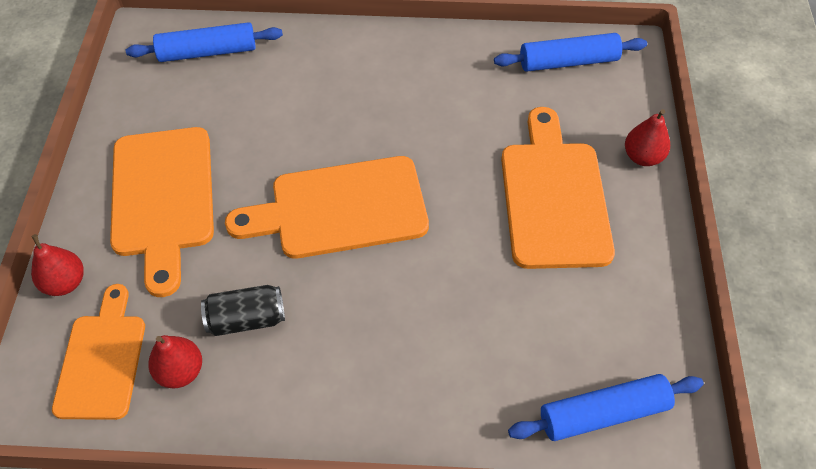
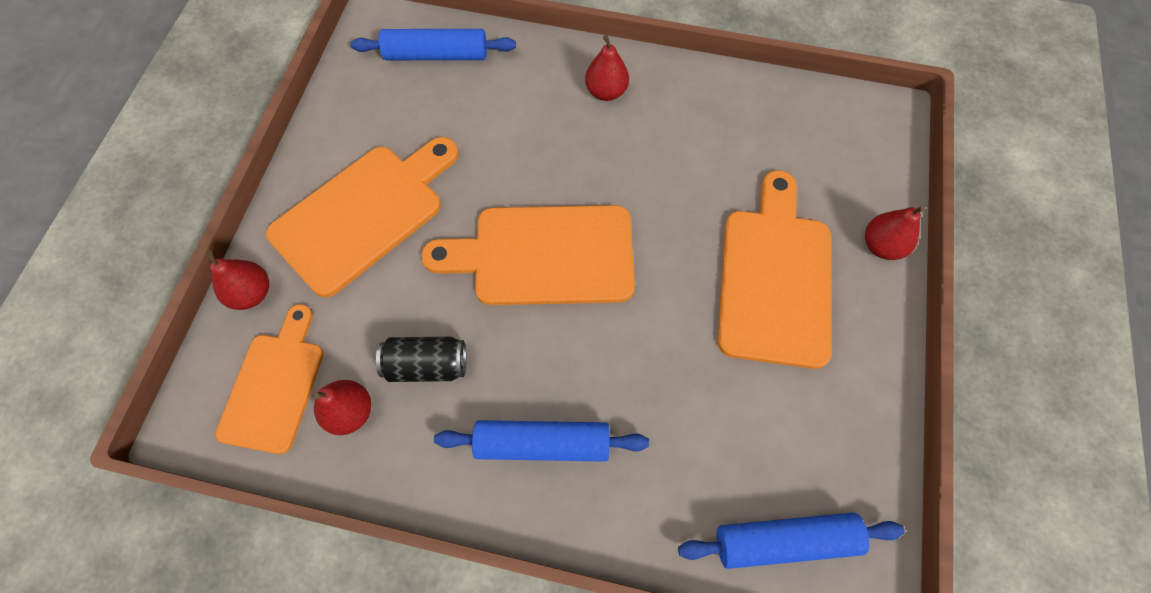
camera: 10 degrees right, 10 degrees up
orange cutting board [110,127,214,297] -> orange cutting board turned 135 degrees counterclockwise [266,137,459,297]
blue rolling pin [494,33,647,72] -> blue rolling pin moved to [434,420,649,462]
none -> red pear [585,35,629,101]

